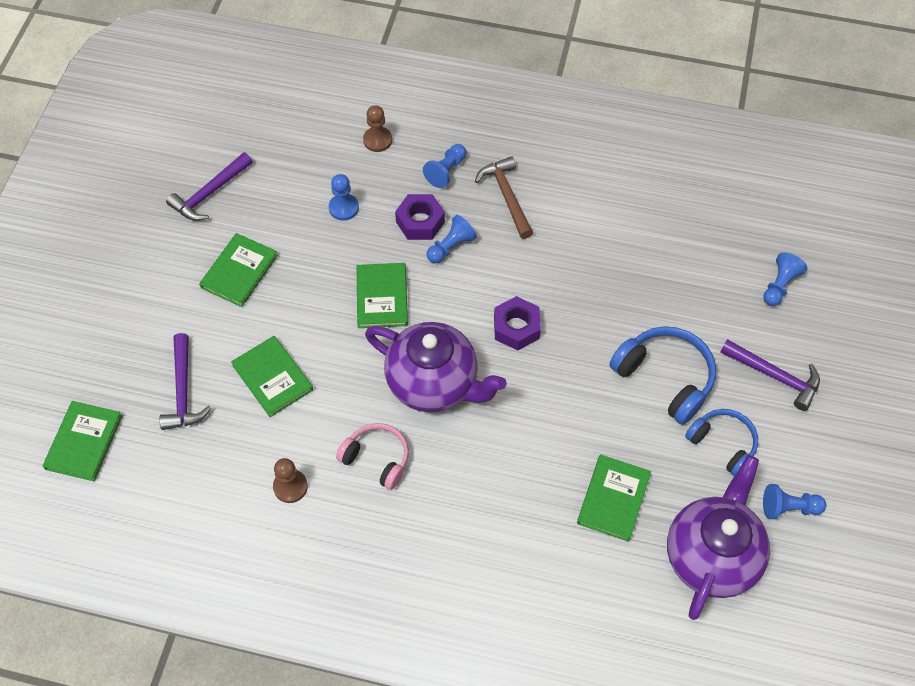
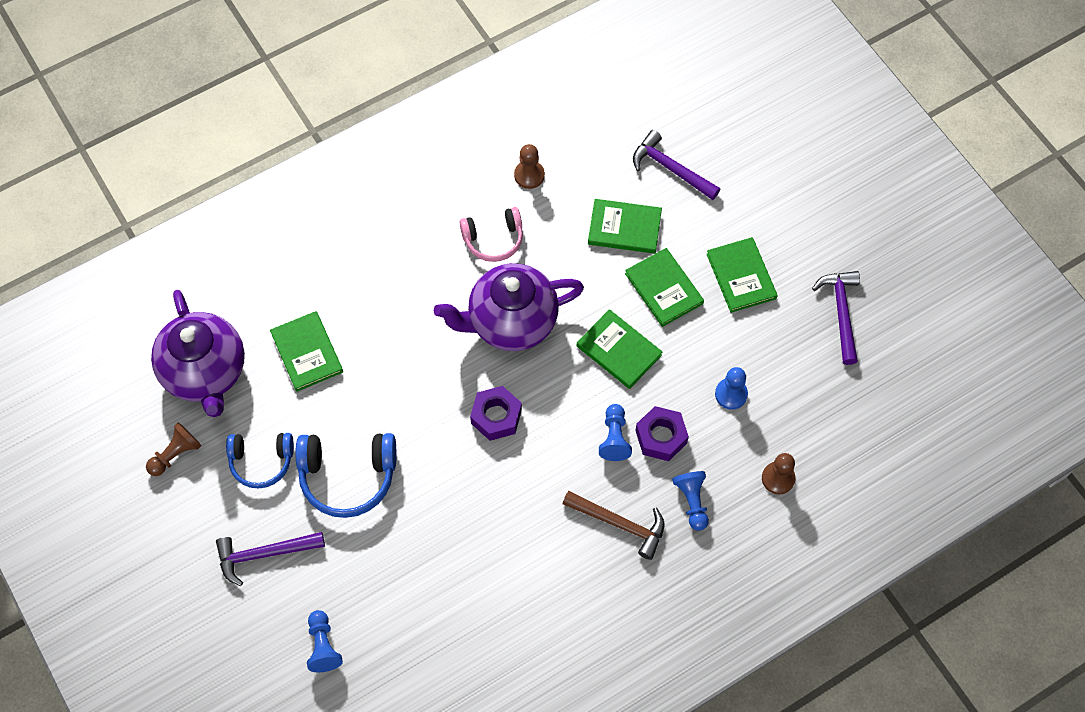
camera: 135 degrees right, 5 degrees up
green book [43,401,122,481] -> green book moved to [625,248,704,327]
blue pawn [763,484,826,519] -> brown pawn [146,422,201,476]

